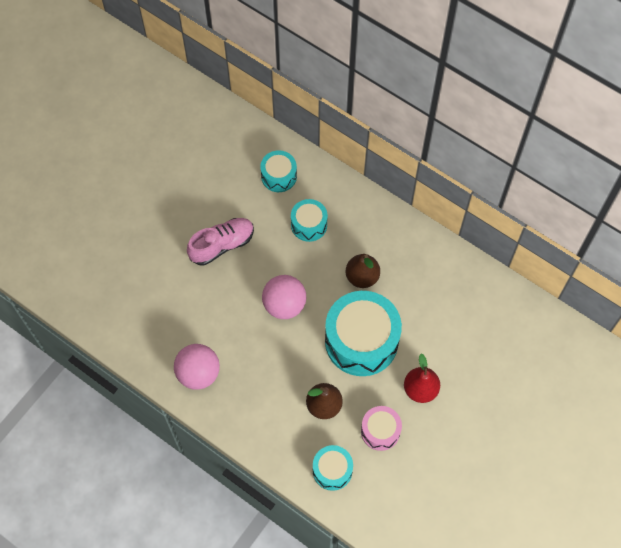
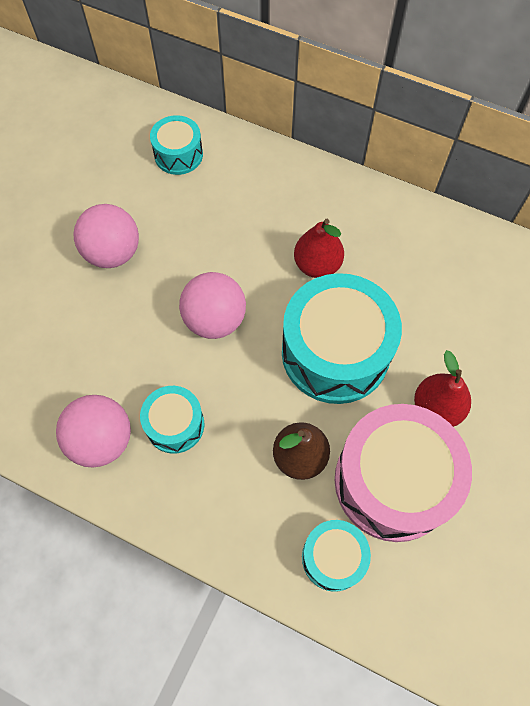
camera: 10 degrees left, 0 degrees up
pink shoe [187,218,254,266] -> pink ball [74,204,139,268]
turquoise drum [291,199,328,242] -> turquoise drum moved to [140,386,204,454]
brown pear [346,254,380,288] -> red pear [294,219,344,278]
pink drum [361,406,402,451] -> pink drum [335,404,472,542], size x1.94

